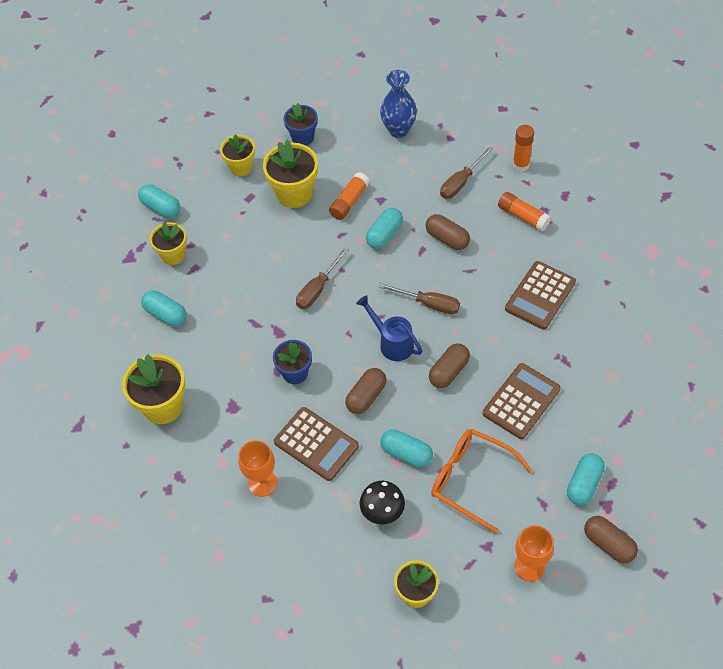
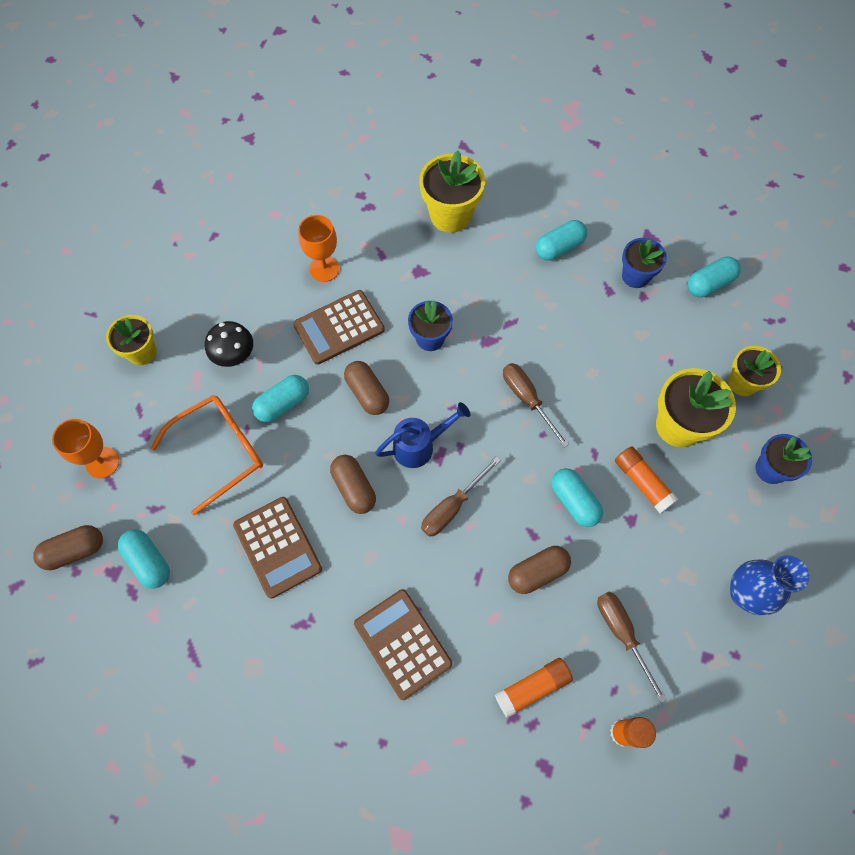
camera: 110 degrees right, 10 degrees up
yellow flower pot [150,222,187,265] -> blue flower pot [622,238,667,288]

